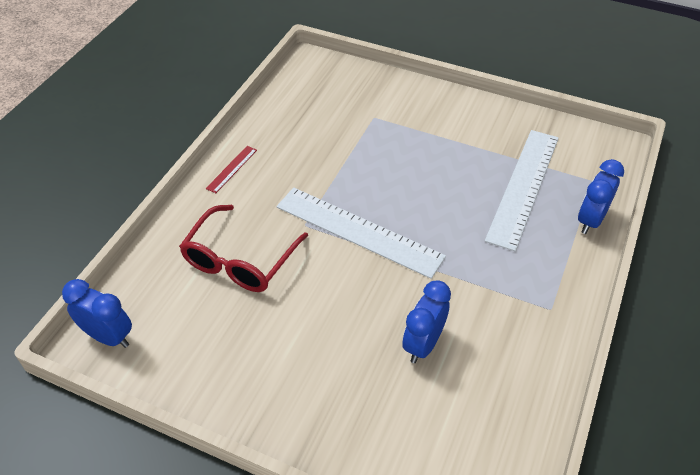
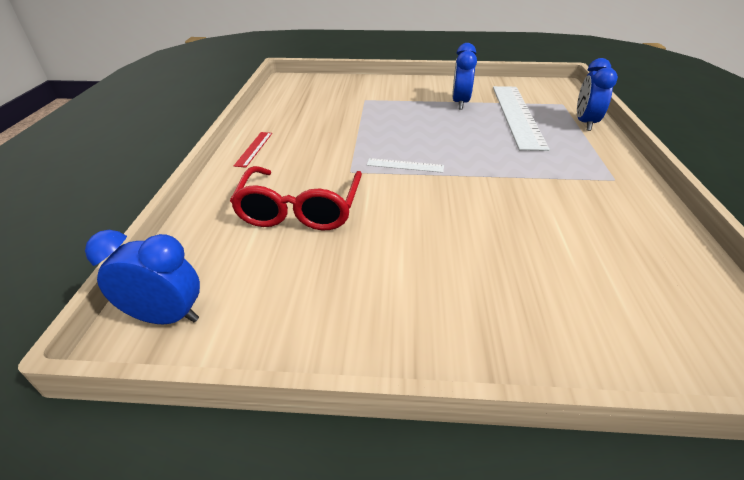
camera: 20 degrees left, 10 degrees down
white ruler [277,188,446,279] -> white ruler [367,158,444,173], size x0.43
blue clock [402,280,451,363] -> blue clock moved to [452,43,477,110]

